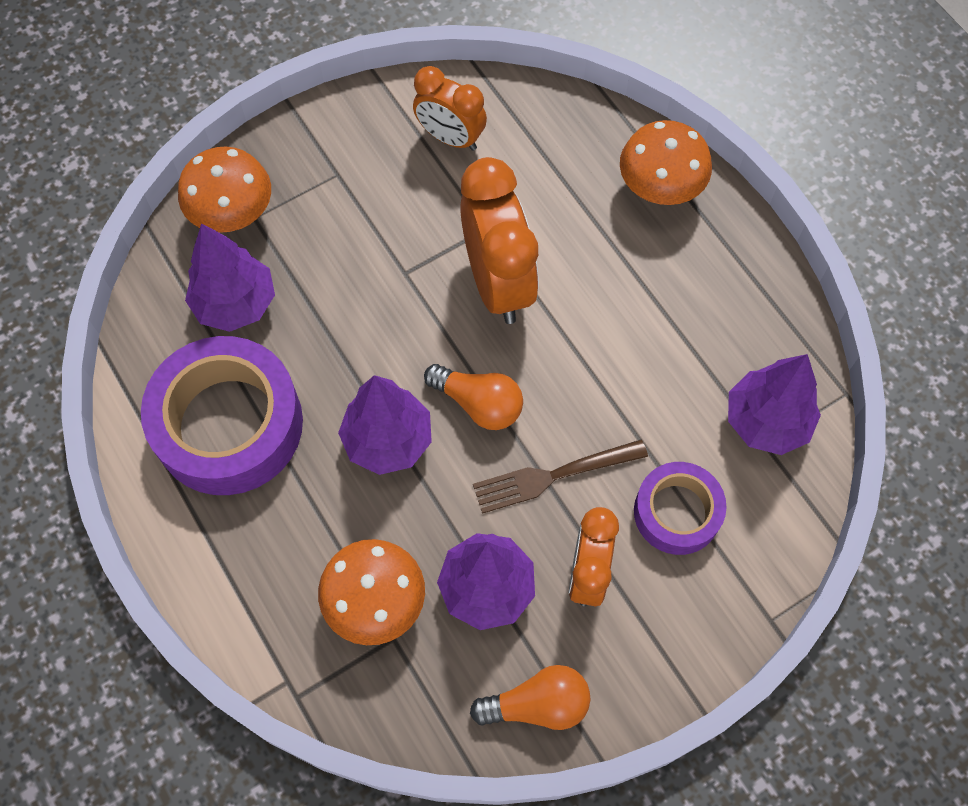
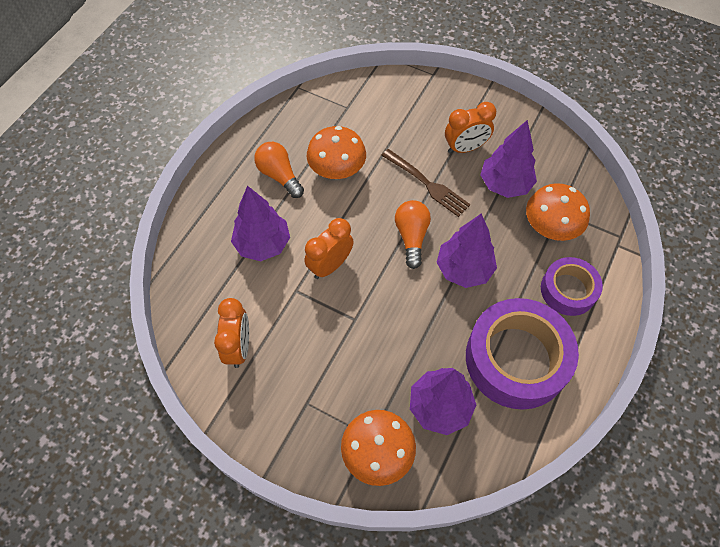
camera: 120 degrees left, 5 degrees down
orange clock [460,157,539,324] -> orange clock [304,218,354,279], size x0.63
orange light bulb [470,665,591,730] -> orange light bulb moved to [254,142,304,198]
orange mushroom [620,120,712,205] -> orange mushroom moved to [307,126,366,179]
purple tape [634,462,727,555] -> purple tape moved to [541,257,603,316]
purple tree [728,354,821,455] -> purple tree moved to [231,186,290,261]

